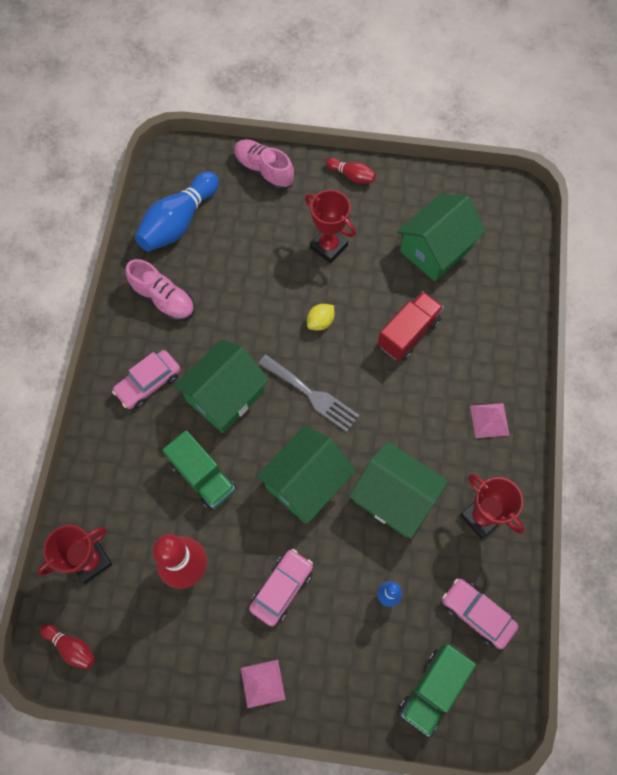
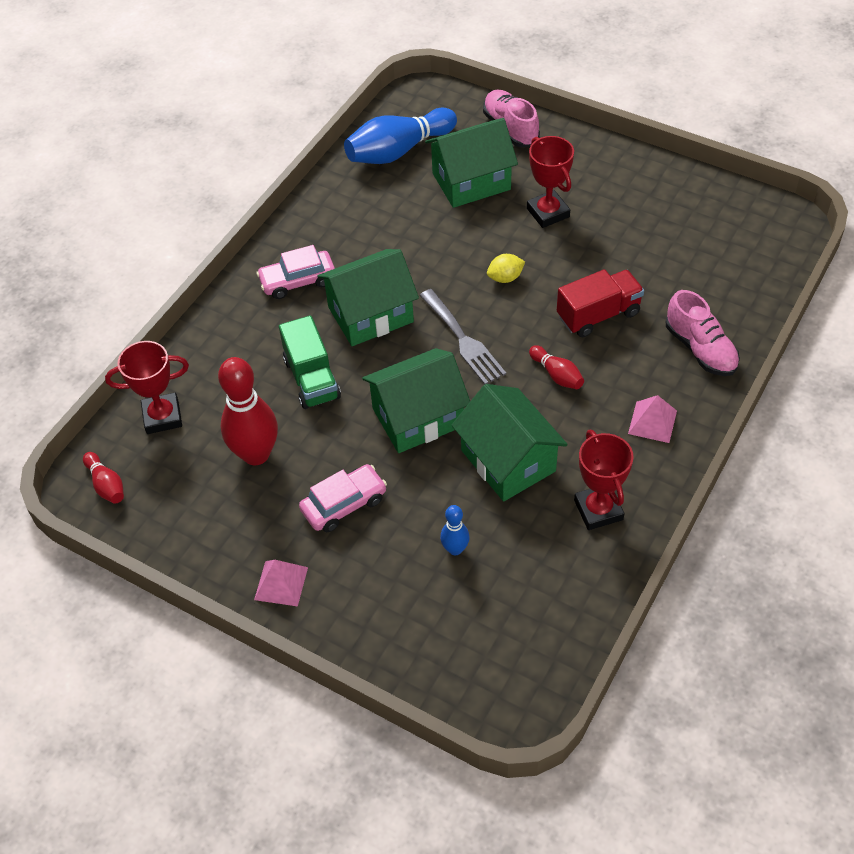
camera: 25 degrees right, 15 degrees down
pink shoe [126,259,194,321] -> pink shoe moved to [666,290,740,376]
red bowling pin [326,158,376,184] -> red bowling pin moved to [529,345,584,389]
green house [397,194,486,281] -> green house moved to [425,118,518,208]
green truck [399,644,476,737] -> none
pink car [442,578,518,649] -> none

